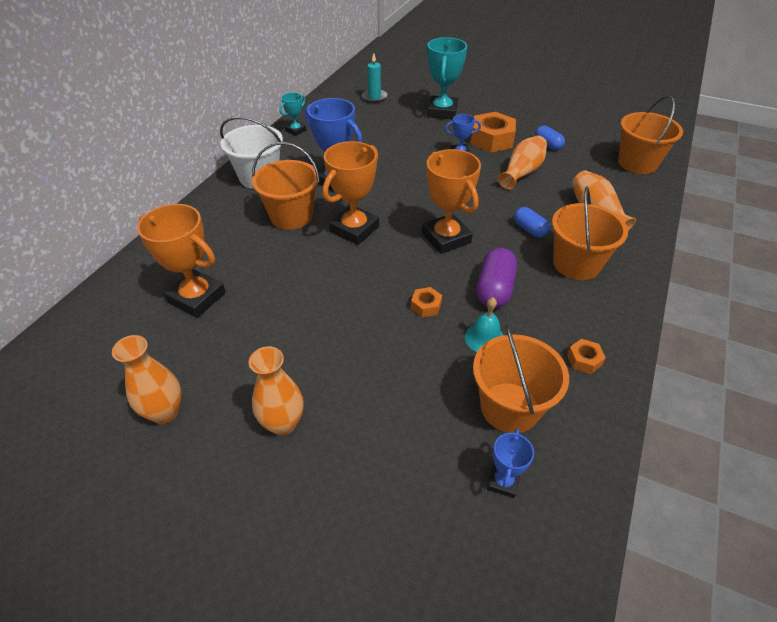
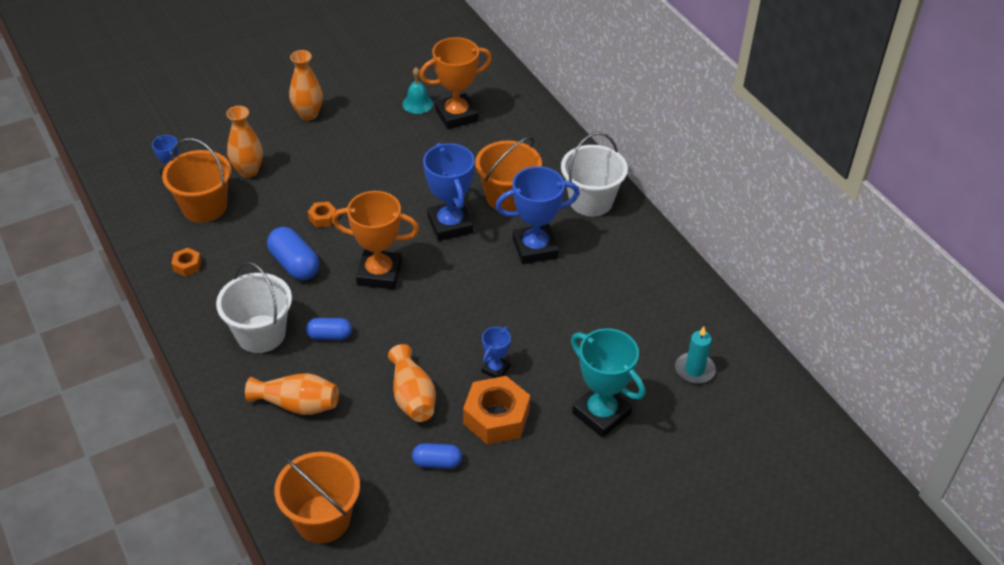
camera: 125 degrees right, 0 degrees up
orange vase [112,335,182,424] -> orange vase moved to [226,106,263,178]
turquoise trophy [279,92,306,136] -> none
orange trophy [322,141,379,245] -> blue trophy [423,143,475,241]
turquoise bell [465,297,503,352] -> turquoise bell moved to [402,67,433,114]
purple capsule [476,248,517,308] -> blue capsule [267,227,319,280]
orange bucket [552,186,628,280] -> white bucket [216,262,292,353]

